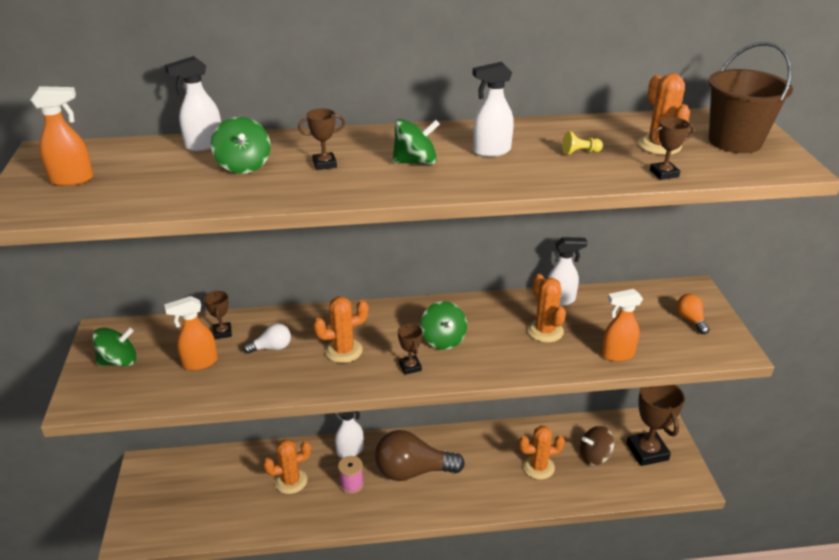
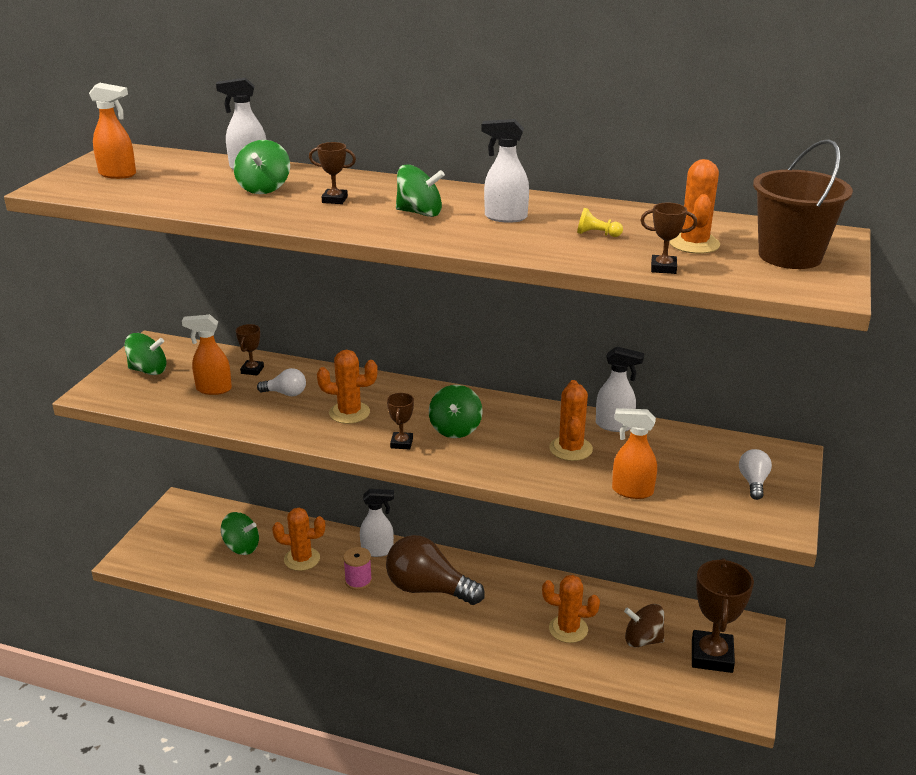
camera: 25 degrees right, 5 degrees down
orange light bulb [676,294,710,334] -> white light bulb [739,449,772,500]
none -> green spinning top [221,512,259,555]

